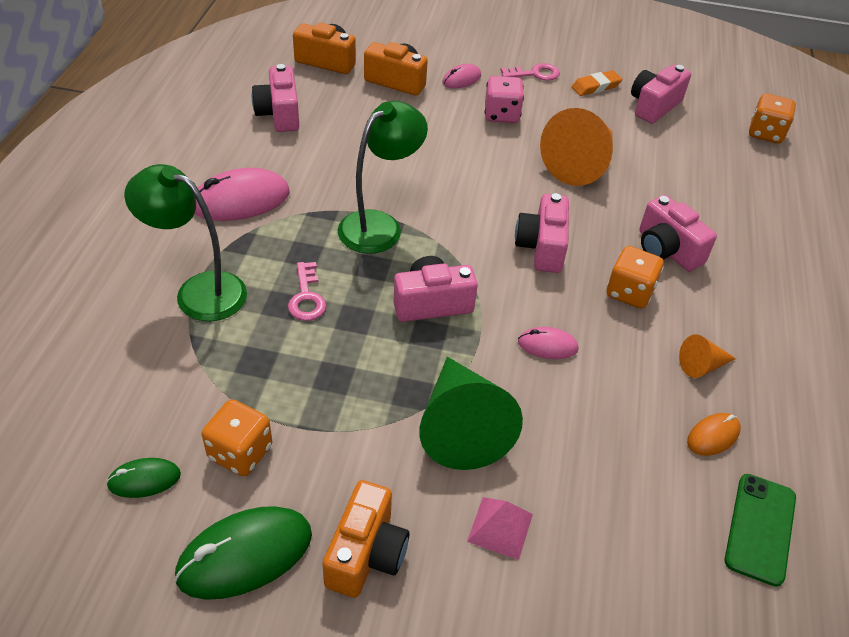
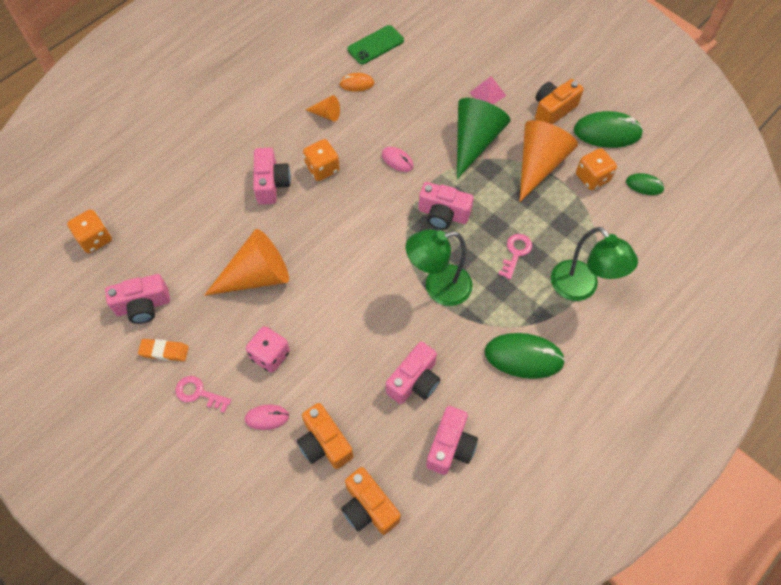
camera: 145 degrees left, 15 degrees up
pink mouse [194,168,290,221] -> green mouse [484,333,565,379]
pink camera [515,193,569,273] -> pink camera moved to [386,342,440,404]
none -> orange cone [519,120,578,202]

